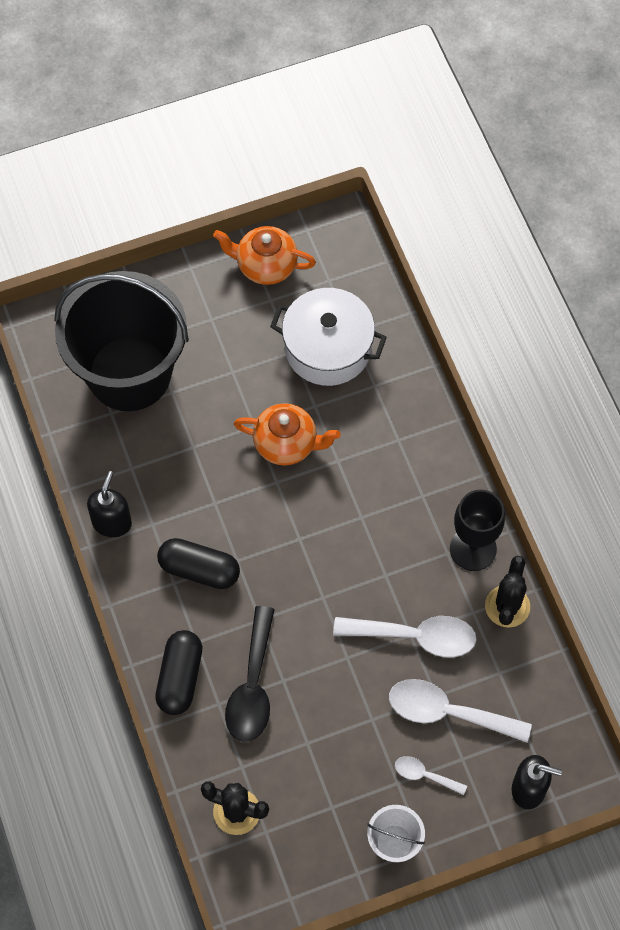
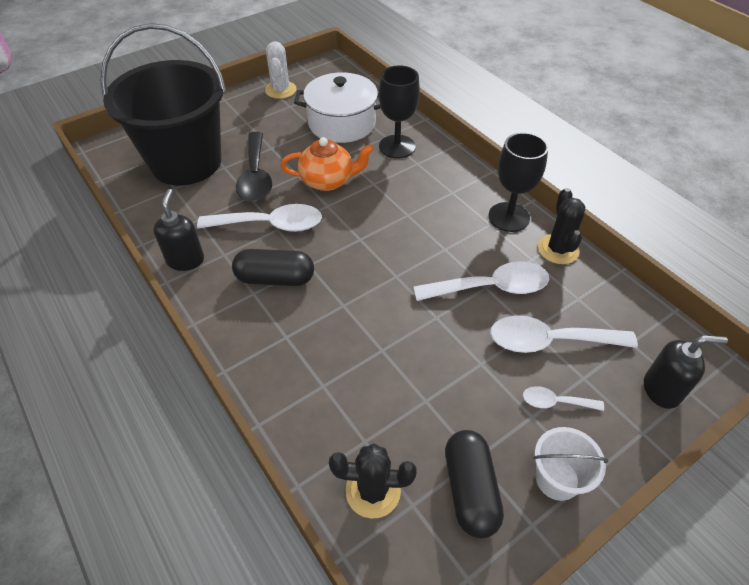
camera: 15 degrees left, 15 degrees down
black capsule [155,630,202,715] -> black capsule moved to [445,430,504,538]
orange teapot [213,226,316,285] -> white cactus [265,41,297,99]
black spoon [225,606,275,742] -> black spoon moved to [236,132,272,202]
none -> white spoon [197,204,322,232]
none -> black goblet [379,65,420,159]

